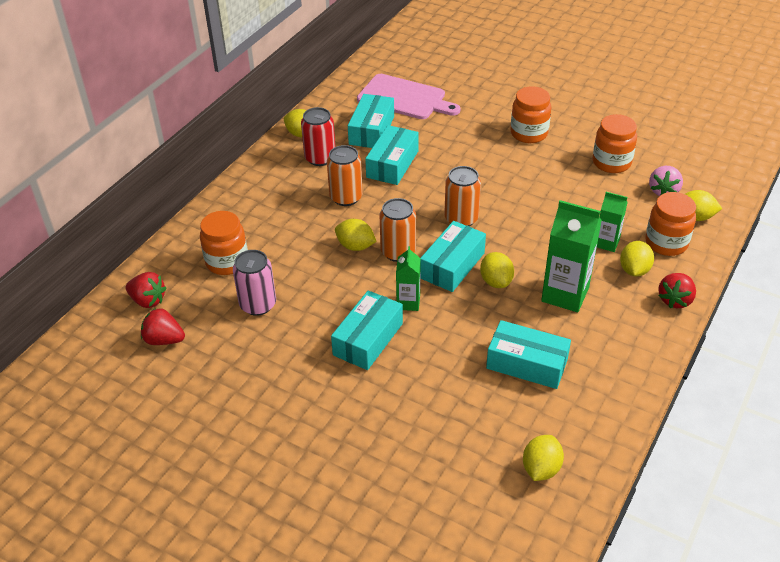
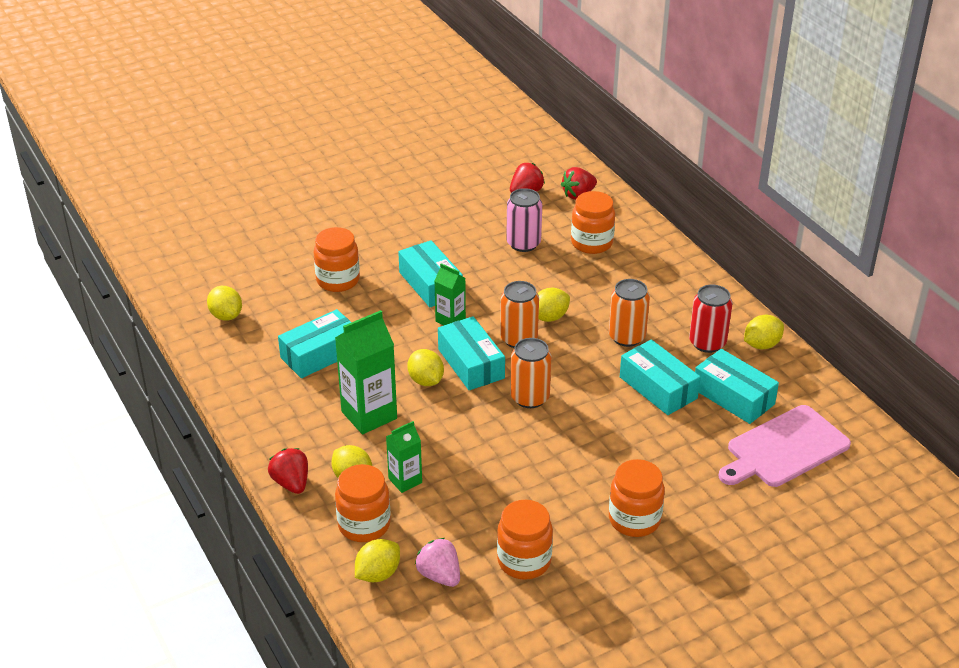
camera: 120 degrees right, 5 degrees down
yellow lemon [480,252,514,288] -> yellow lemon turned 45 degrees clockwise [407,349,444,386]
none -> orange jar [314,227,360,292]

